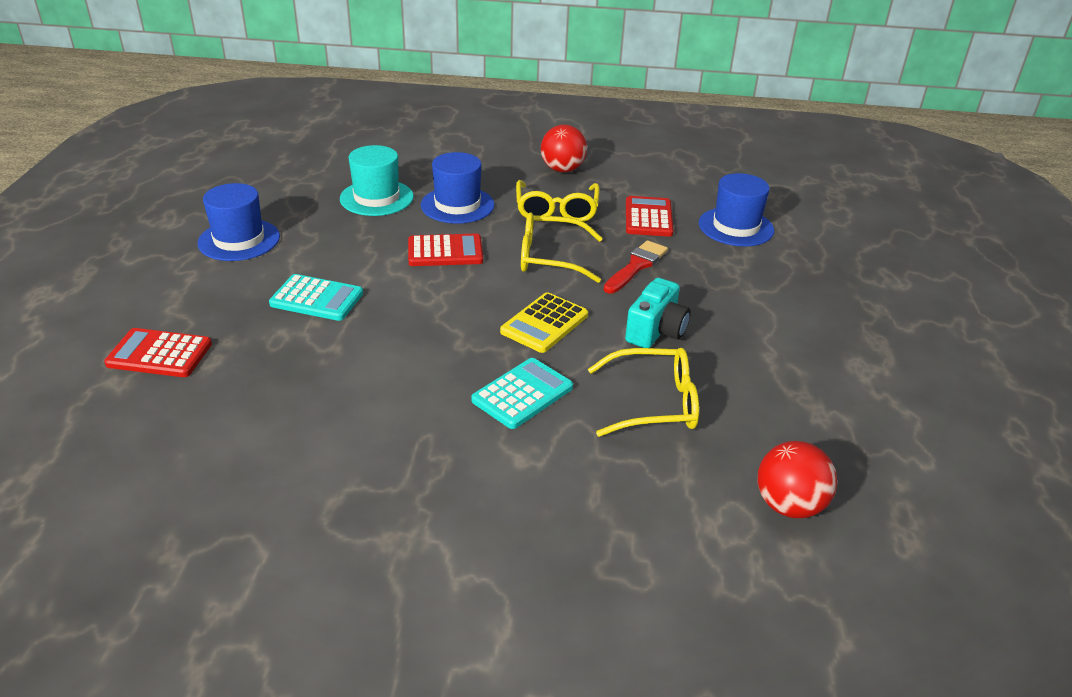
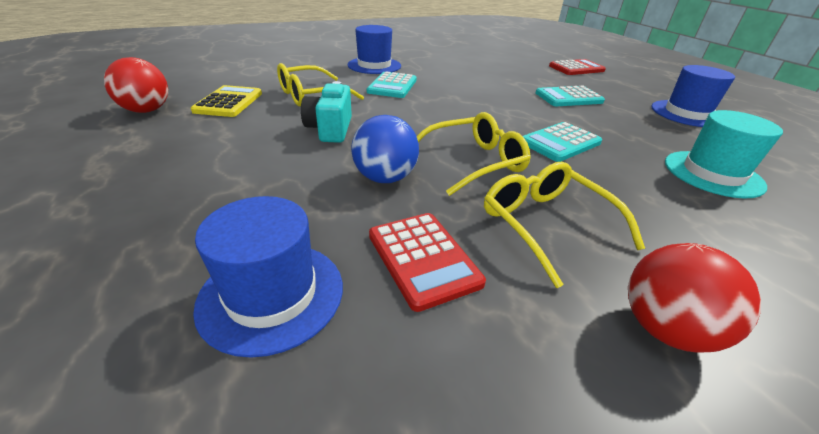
camera: 150 degrees right, 0 degrees up
red calculator [408,234,483,266] -> turquoise calculator [523,122,602,162]
blue hat [421,152,495,224] -> blue hat moved to [347,25,401,74]
yellow calculator [500,292,588,353] -> yellow calculator moved to [191,85,262,117]
red brush [604,240,668,294] -> blue ball [351,115,419,183]
red ball [758,441,837,518] -> red ball moved to [104,57,168,113]

